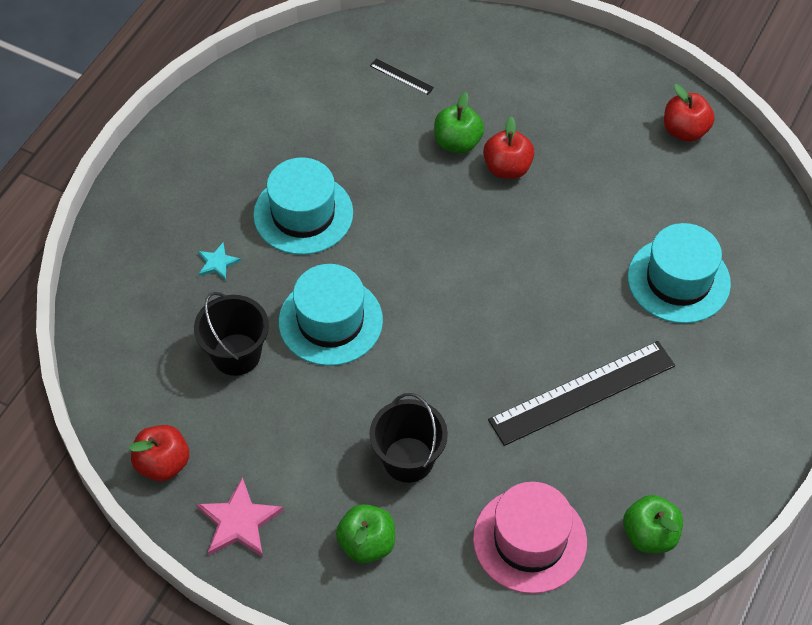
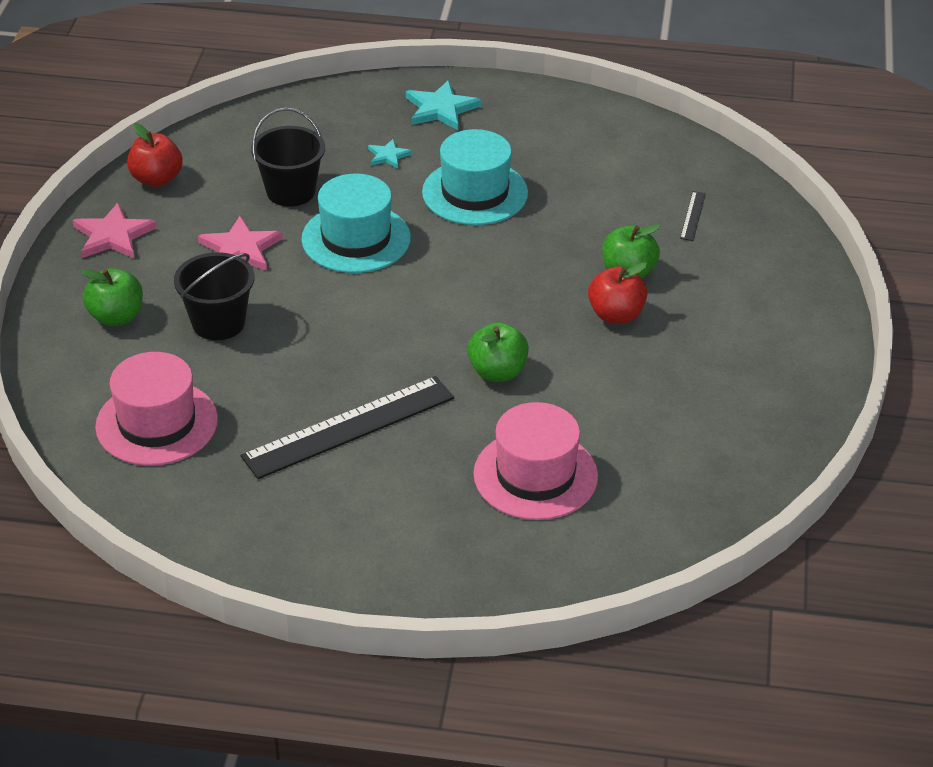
camera: 70 degrees right, 15 degrees down
black ruler [488,341,675,446] -> black ruler turned 75 degrees counterclockwise [241,376,454,479]
green apple [623,495,683,553] -> green apple moved to [467,322,529,381]
turquoise hat [628,223,731,324] -> pink hat [473,402,598,520]
red apple [664,84,715,142] -> none
none -> pink star [198,216,283,271]
none -> turquoise star [406,80,481,130]

